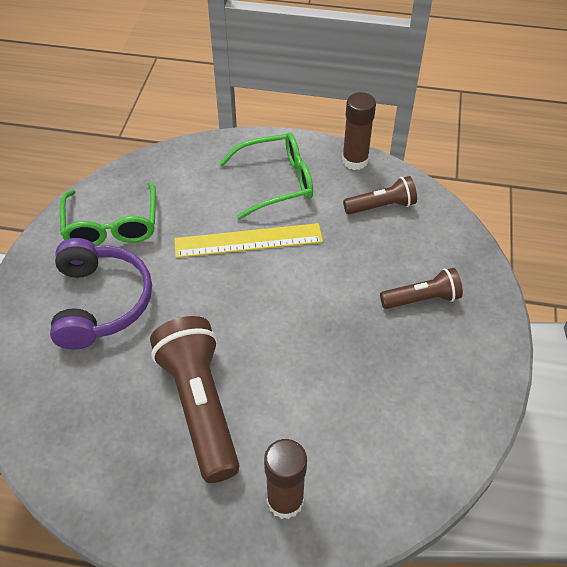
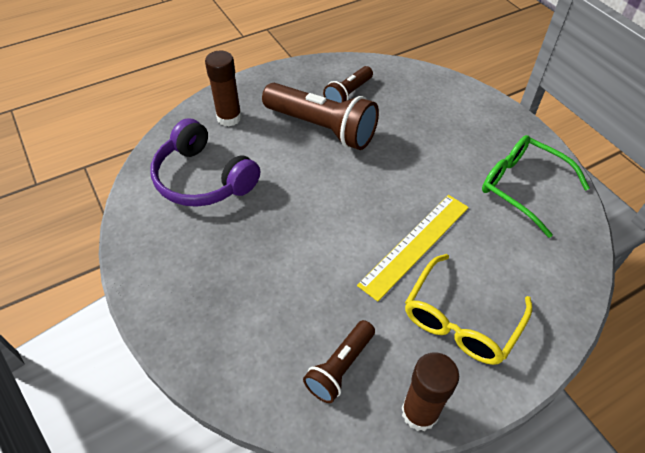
camera: 140 degrees right, 0 degrees up
purple headphones [50,238,152,350] -> purple headphones moved to [151,118,260,207]
green glasses [219,133,313,220] -> yellow glasses [405,254,532,365]
brown flashlight [380,268,463,309] -> brown flashlight moved to [323,66,373,103]

